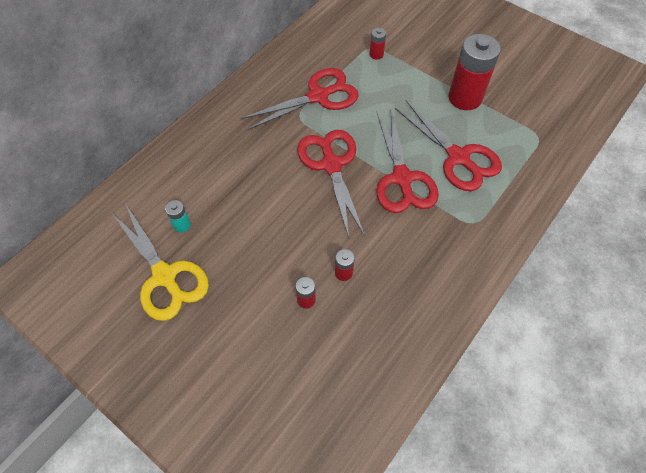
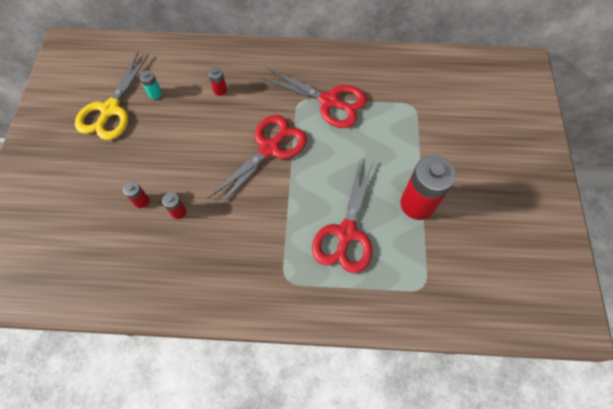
camera: 55 degrees right, 5 degrees up
red battery [370,28,386,60] -> red battery moved to [208,67,227,96]
red scissors [376,110,439,213] -> none

